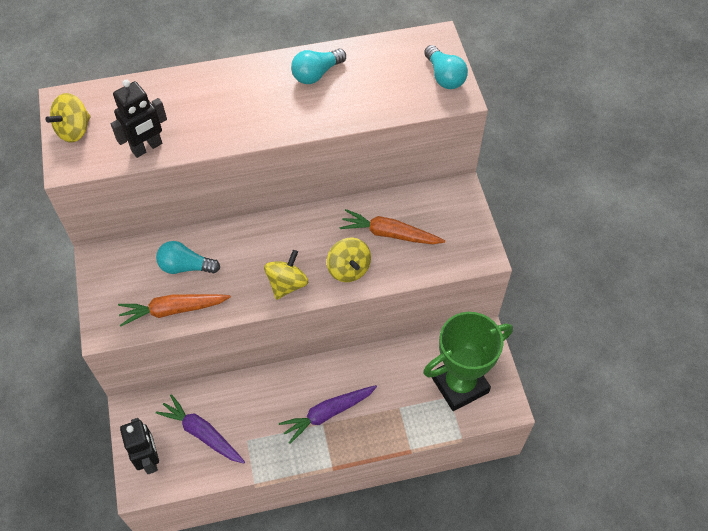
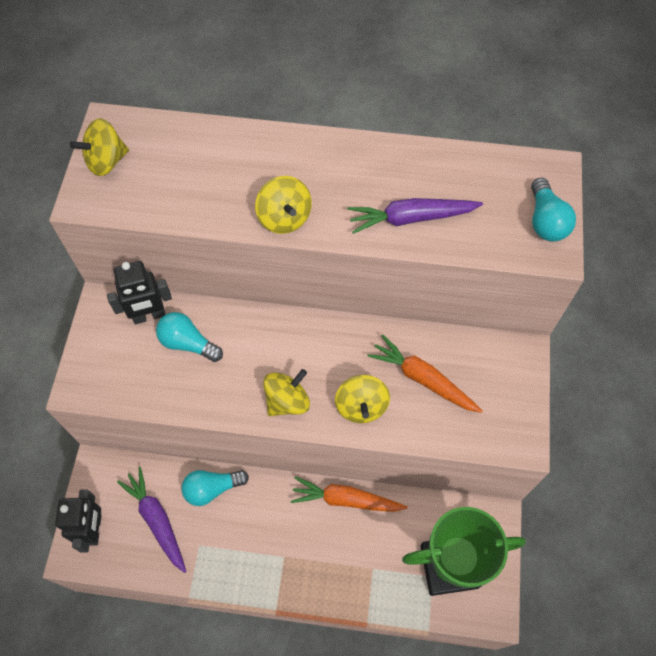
camera: 20 degrees right, 5 degrees up
black robot [111,80,167,158] -> black robot moved to [107,261,172,324]
orange carrot [118,294,231,327] -> orange carrot moved to [291,476,407,512]
purple carrot [279,385,377,444] -> purple carrot moved to [347,198,483,234]
turquoise light bulb [291,49,346,84] -> turquoise light bulb moved to [181,470,249,506]
none -> yellow spinning top [255,176,312,234]

